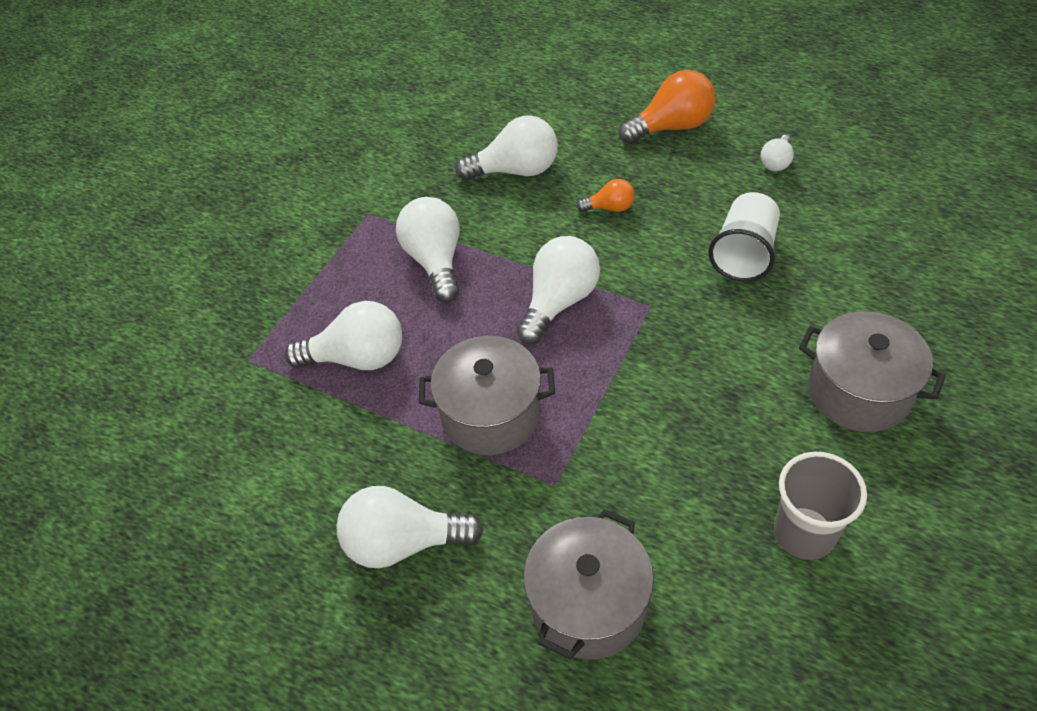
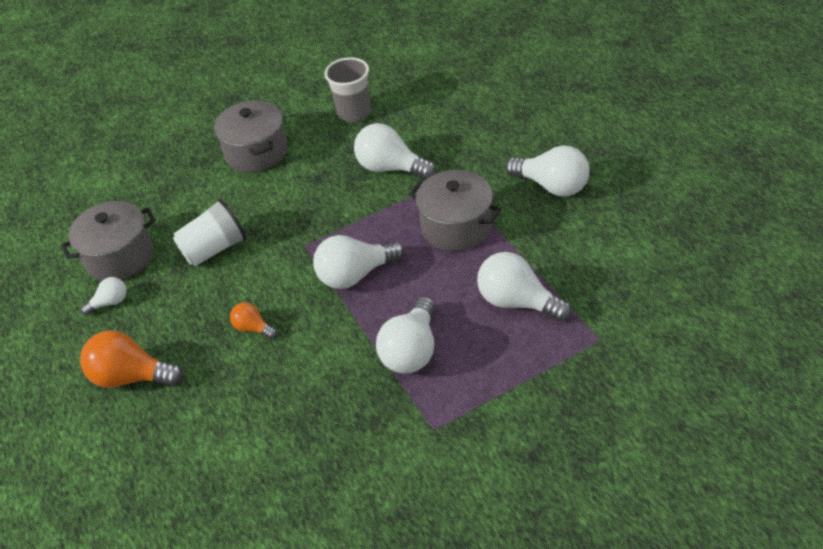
camera: 145 degrees left, 5 degrees down
white light bulb [455,116,558,181] -> white light bulb moved to [354,123,435,179]
grey pot [523,509,654,660] -> grey pot moved to [61,201,155,280]

